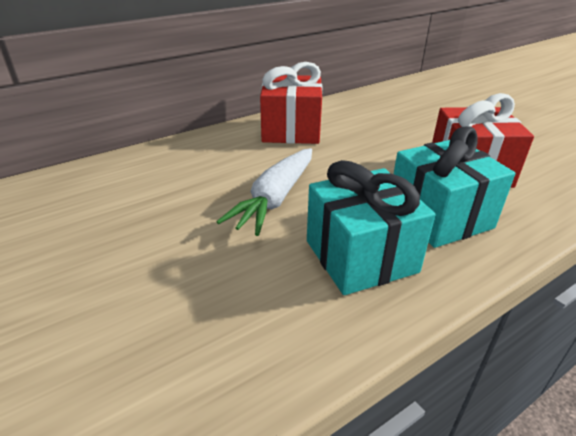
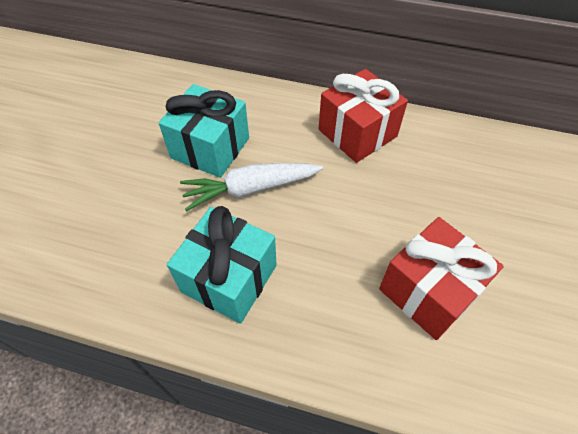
camera: 50 degrees right, 20 degrees up
turquoise gift [394,126,515,248] -> turquoise gift moved to [158,84,249,178]

